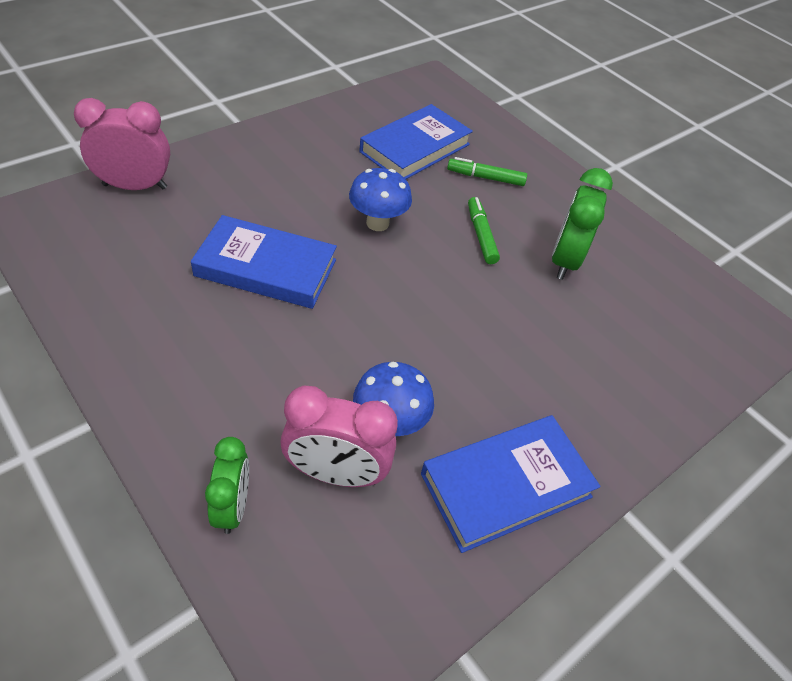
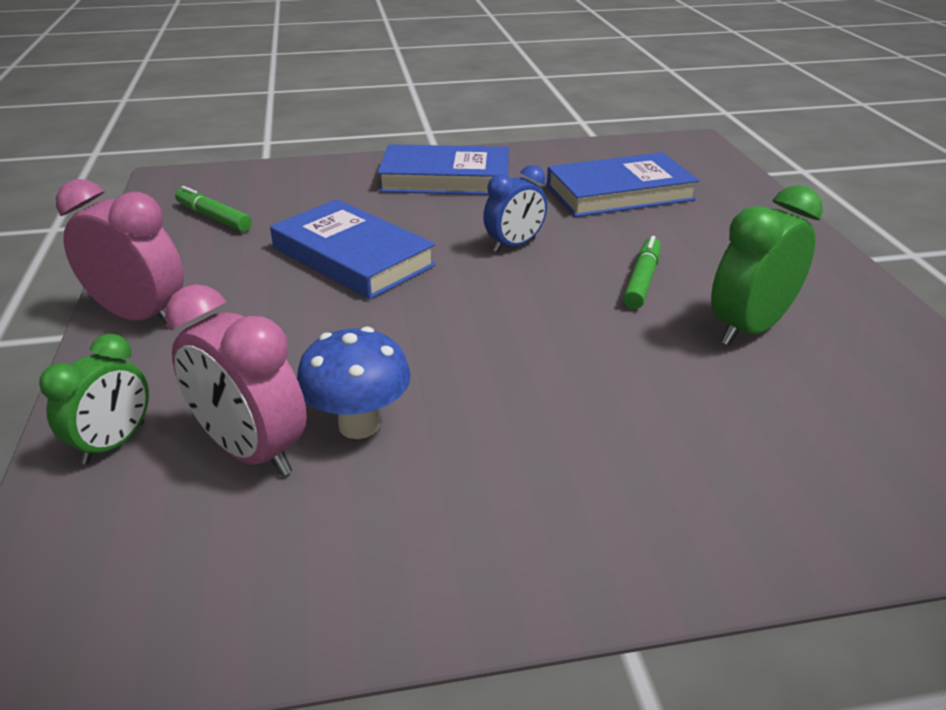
camera: 35 degrees right, 15 degrees down
pink clock [74,98,170,190] -> pink clock moved to [56,179,184,325]
blue mushroom [349,168,412,231] -> blue clock [483,165,547,252]
blue book [421,415,600,553] -> blue book moved to [378,144,509,195]
green marker [447,157,527,186] -> green marker moved to [175,186,252,232]

